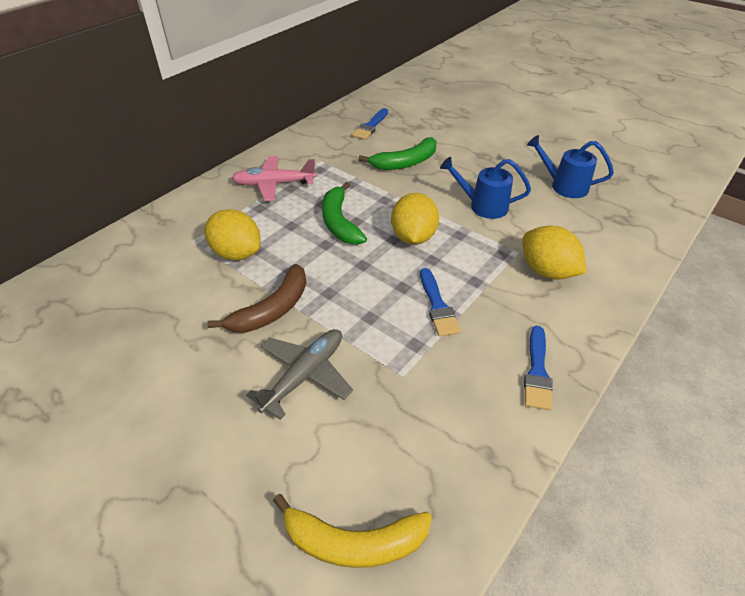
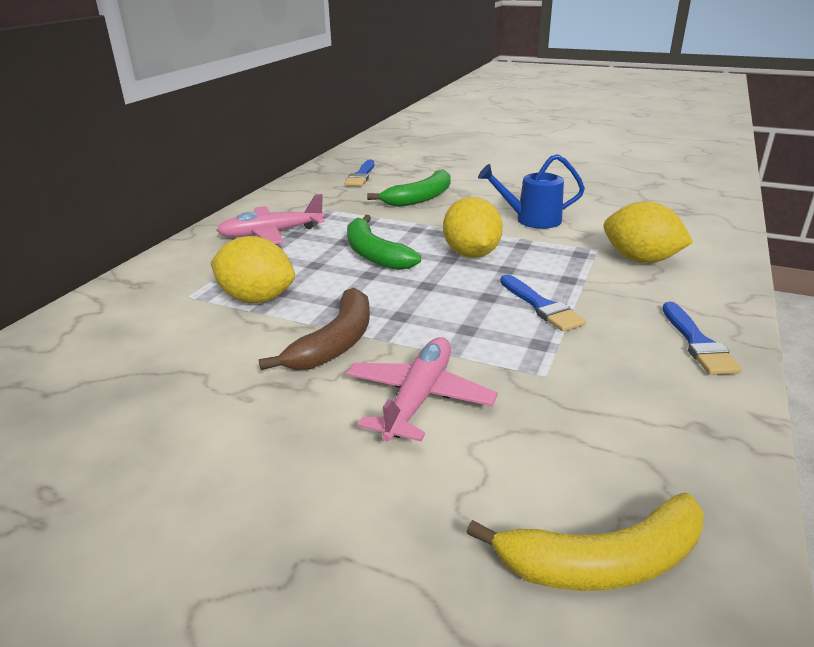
camera: 15 degrees left, 15 degrees down
grey plane [246,329,353,420] -> pink plane [346,337,498,442]
blue watering can [527,135,614,198] -> none

